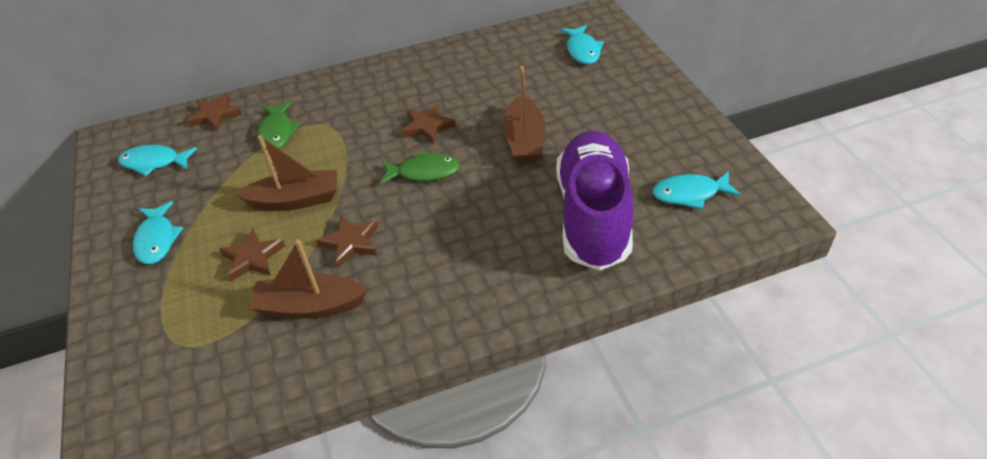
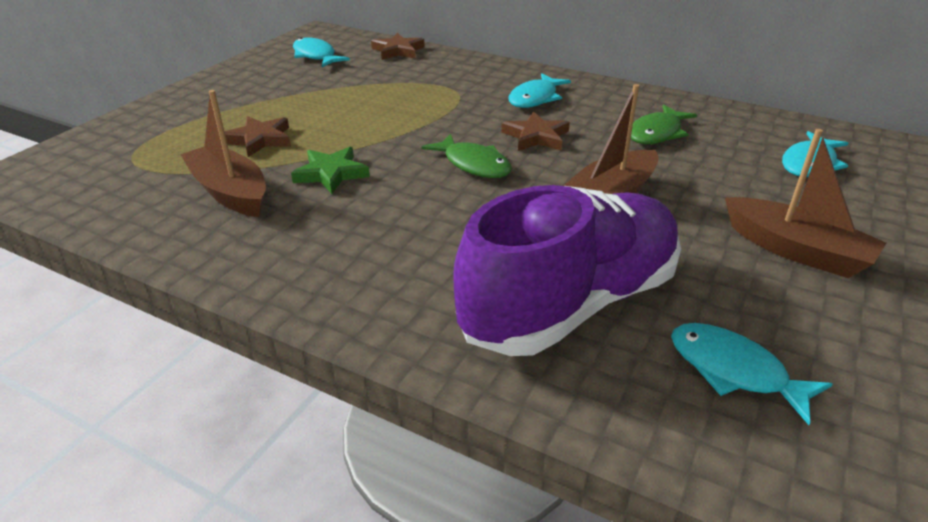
camera: 45 degrees right, 10 degrees down
turquoise fish [133,201,183,264] -> turquoise fish moved to [509,73,571,108]
brown boat [235,135,337,211] -> brown boat moved to [725,129,886,278]
green fish [257,102,300,150] -> green fish moved to [631,105,697,144]
brown star [316,215,378,268] -> green star [291,147,370,194]

